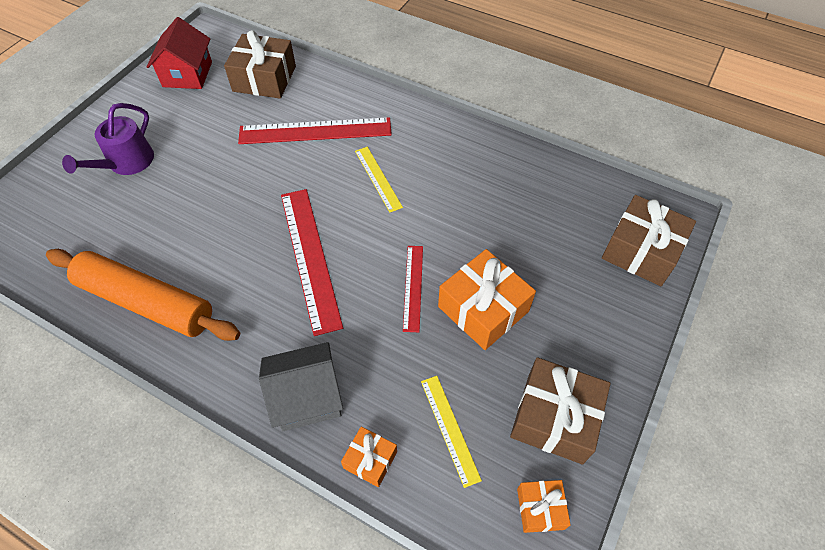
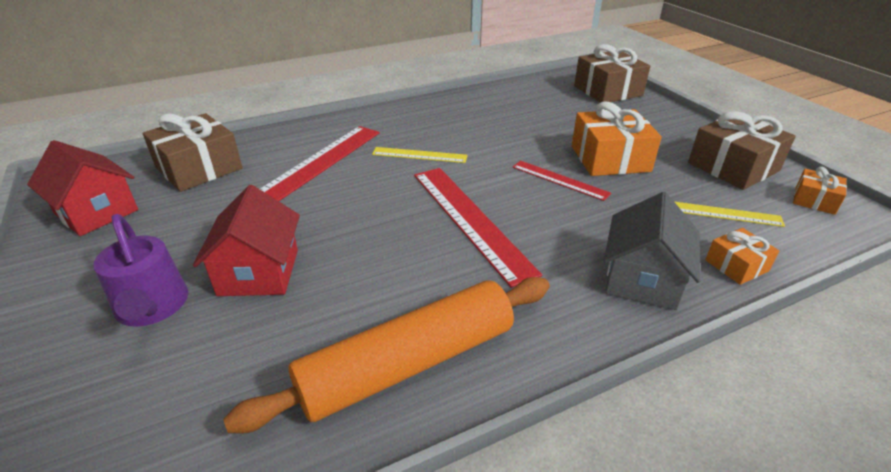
camera: 55 degrees left, 20 degrees down
red ruler [281,189,343,336] -> red ruler turned 45 degrees clockwise [414,168,542,288]
none -> red house [193,185,300,296]

